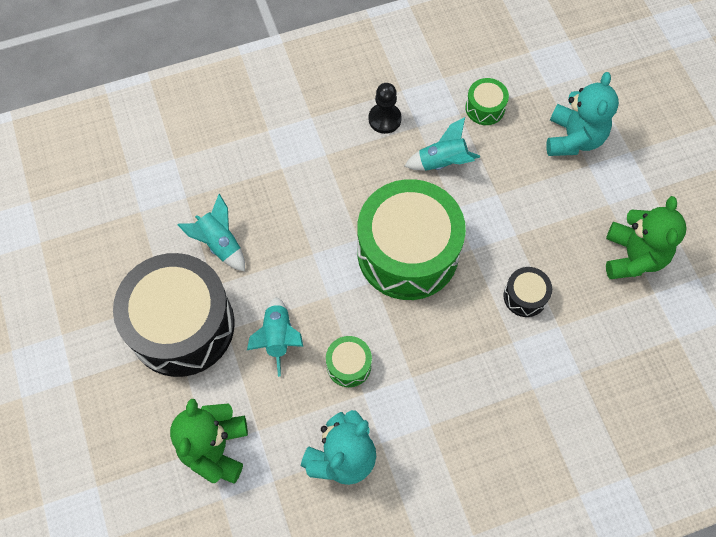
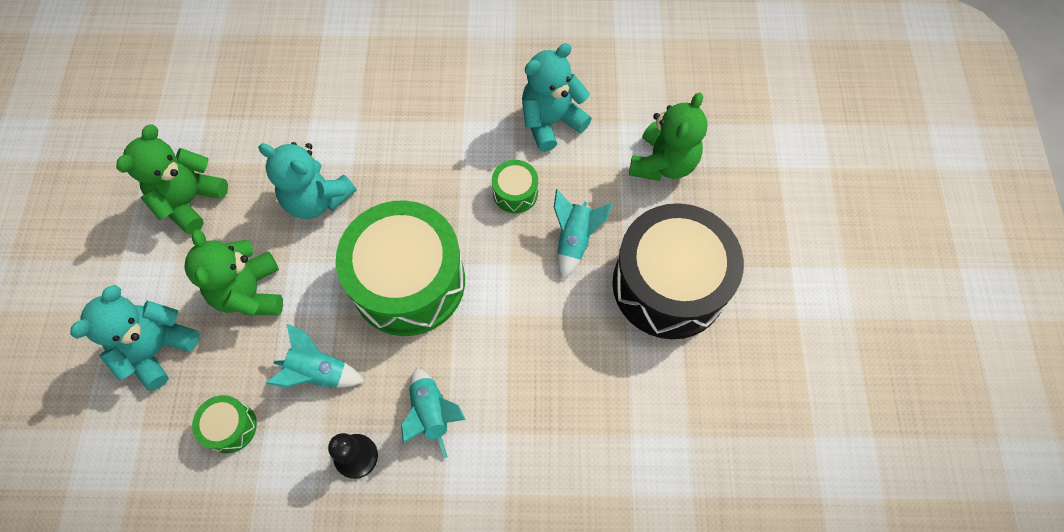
camera: 160 degrees left, 0 degrees up
turquoise rocket [177,194,245,272] -> turquoise rocket moved to [401,368,466,458]
black drum [503,267,552,317] -> turquoise teddy bear [258,142,356,219]
none -> green teddy bear [184,229,283,316]

